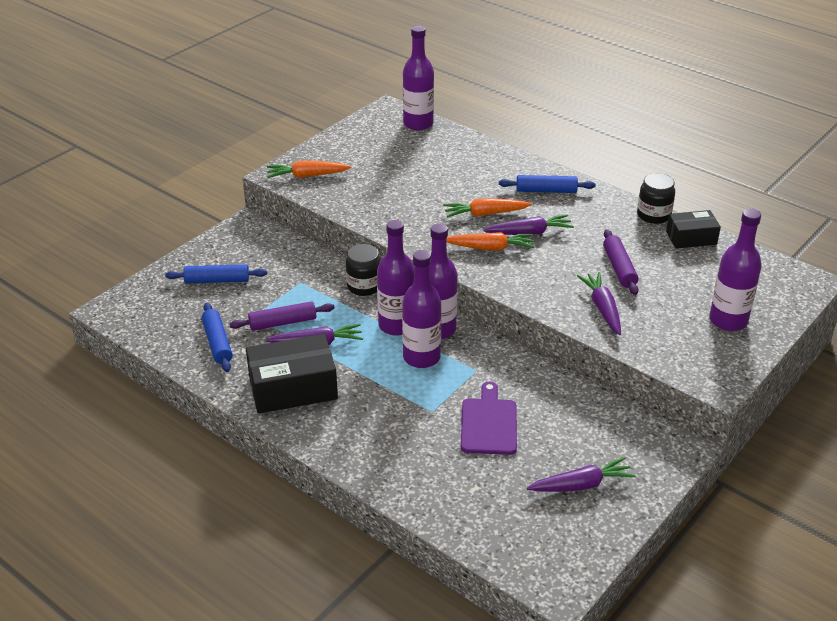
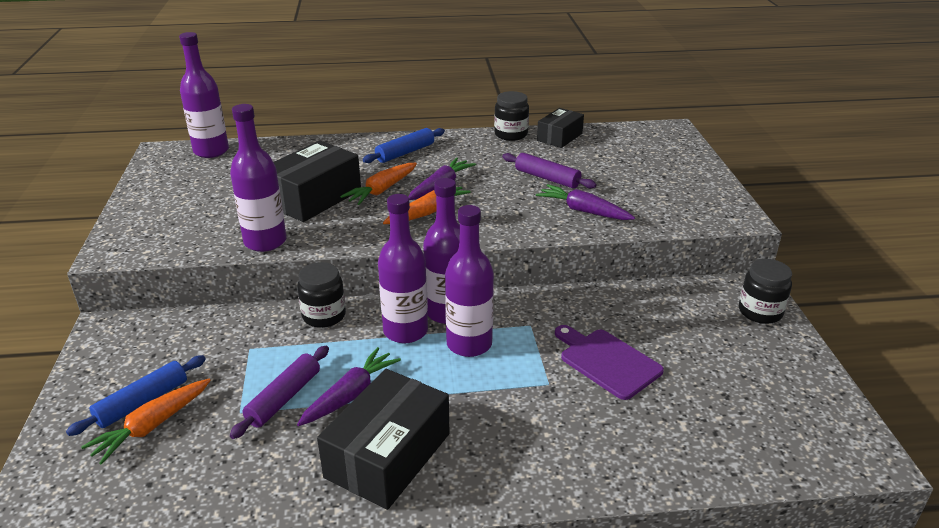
camera: 45 degrees left, 5 degrees down
blue rolling pin [202,302,233,372] -> none
orange carrot [267,160,351,178] -> orange carrot moved to [81,379,211,465]
purple carrot [527,457,636,492] -> none
purple bottle [709,209,762,331] -> purple bottle moved to [230,104,287,252]
none -> black box [273,140,361,222]
none -> black jar [739,259,792,324]

